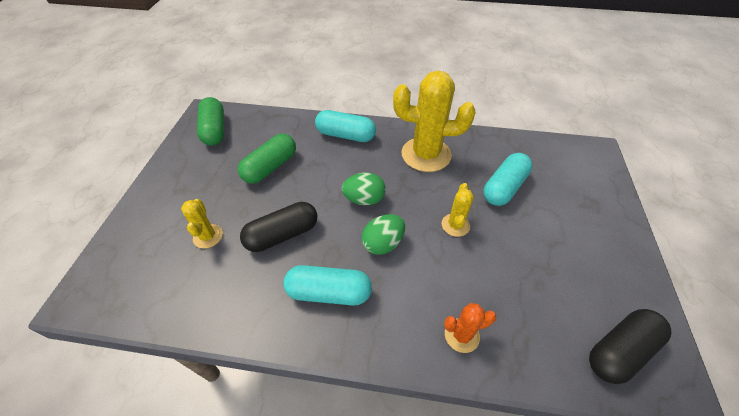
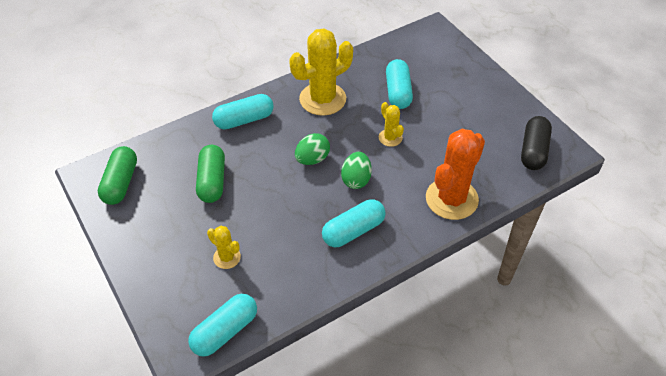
camera: 40 degrees left, 0 degrees up
green capsule [197,97,224,146] -> green capsule turned 60 degrees clockwise [98,146,137,205]
black capsule [240,202,317,252] -> none
orange cactus [444,303,497,353] -> orange cactus [426,129,485,220], size x2.05
none -> turquoise capsule [188,294,257,357]

